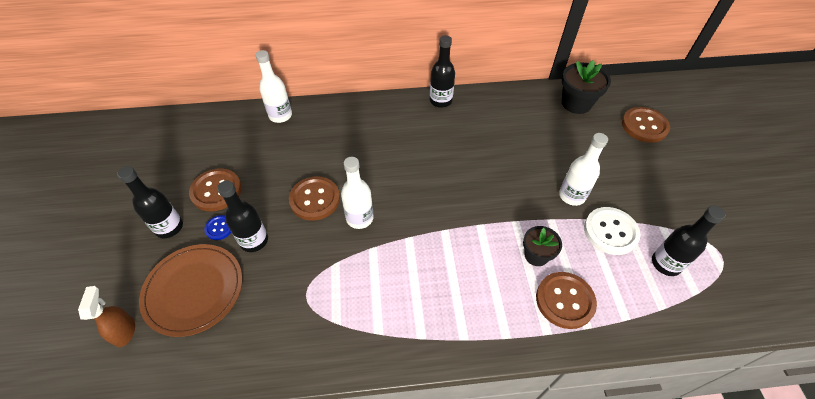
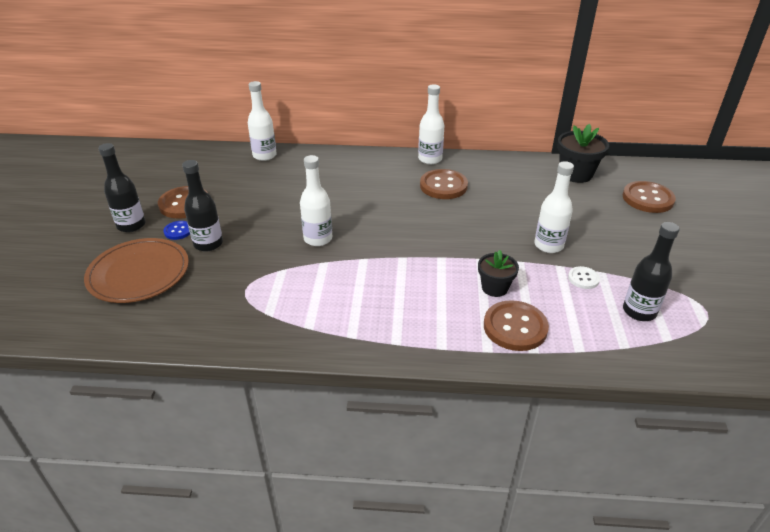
camera: 10 degrees right, 15 degrees down
brown spray bottle [78,286,135,347] -> none
brown button [289,176,340,221] -> brown button moved to [420,169,468,199]
black bottle [430,35,455,108] -> white bottle [418,84,445,164]
white button [584,207,641,255] -> white button [568,266,600,289], size x0.53

